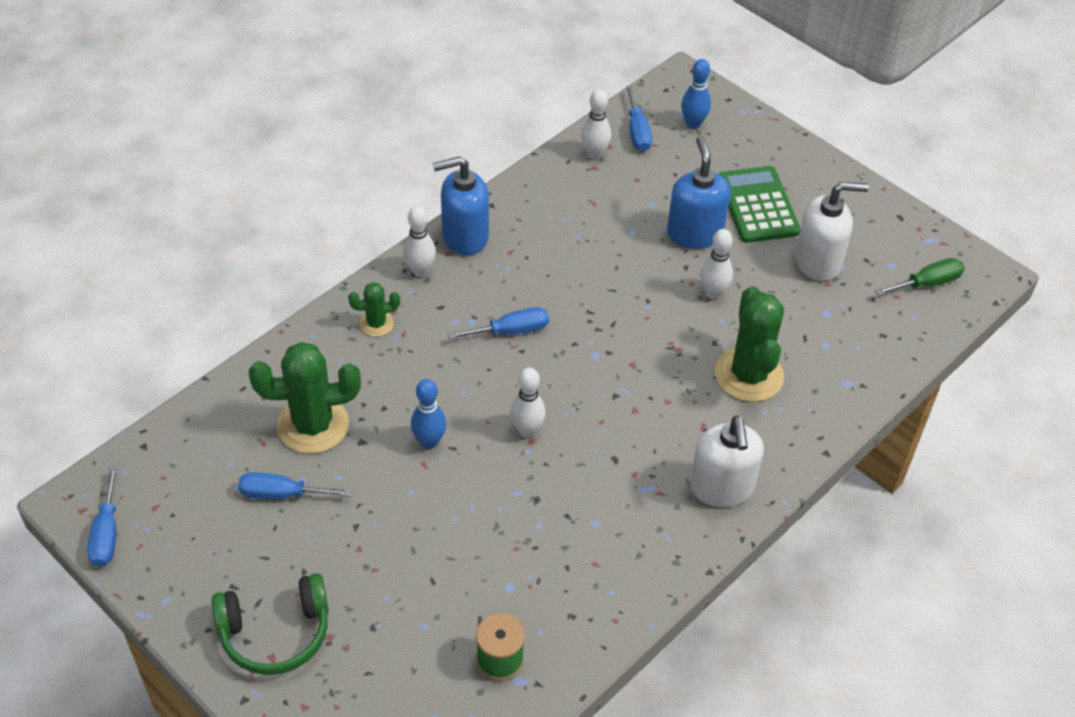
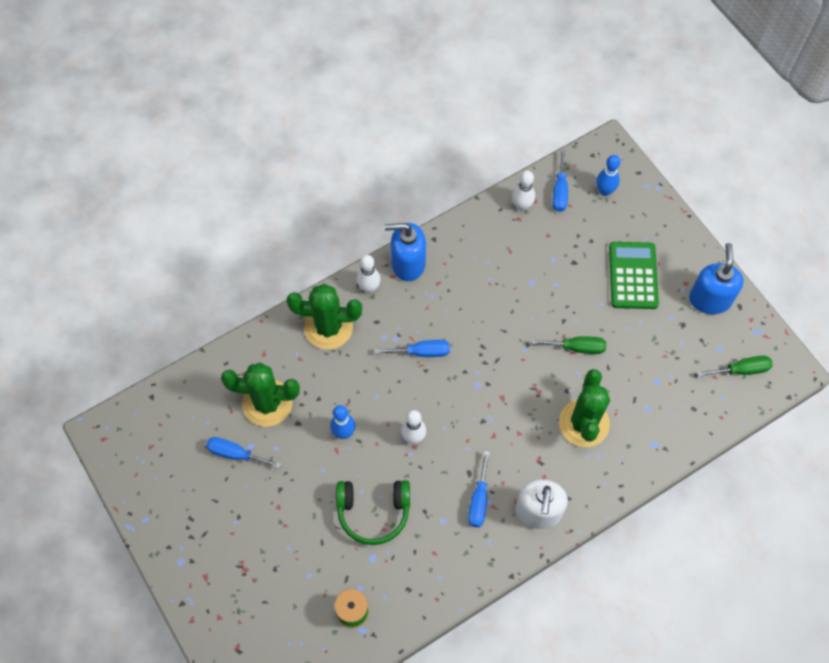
camera: 15 degrees right, 15 degrees up
blue screwdriver [87,467,117,567] -> blue screwdriver moved to [468,451,490,527]
green headphones [212,573,329,675] -> green headphones moved to [336,480,410,545]
green cactus [348,282,400,337] -> green cactus [287,284,362,350], size x1.97
blue soap dispenser [667,136,731,249] -> blue soap dispenser moved to [689,243,744,314]
white bowling pin [700,229,733,299] -> green screwdriver [531,336,606,354]
white soap dispenser [795,182,869,281] -> none

